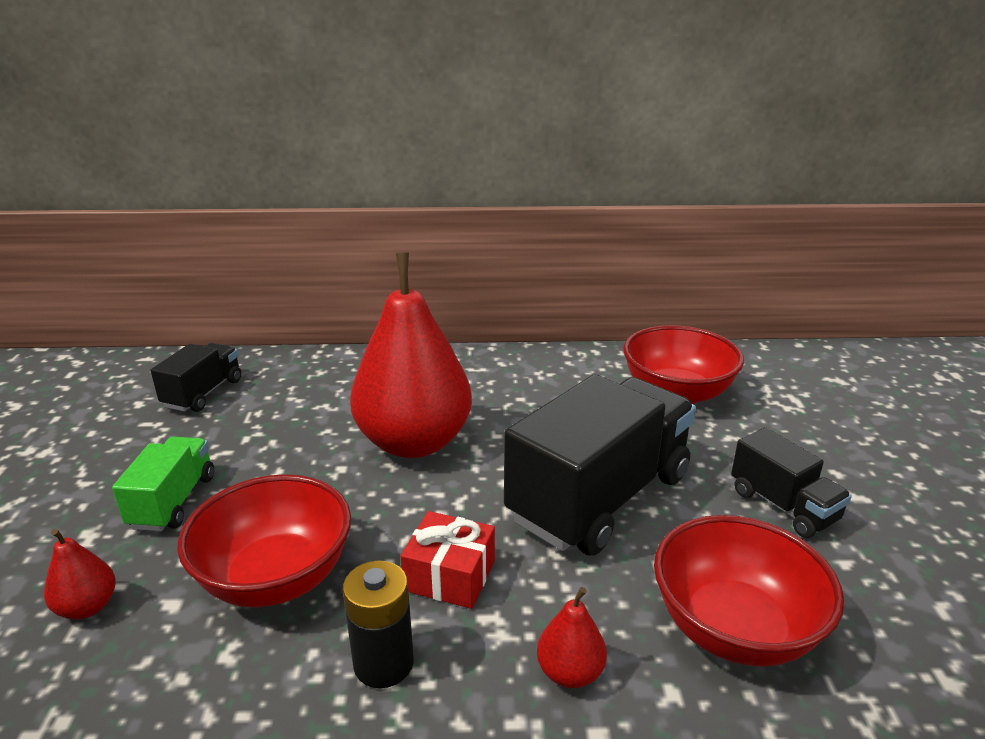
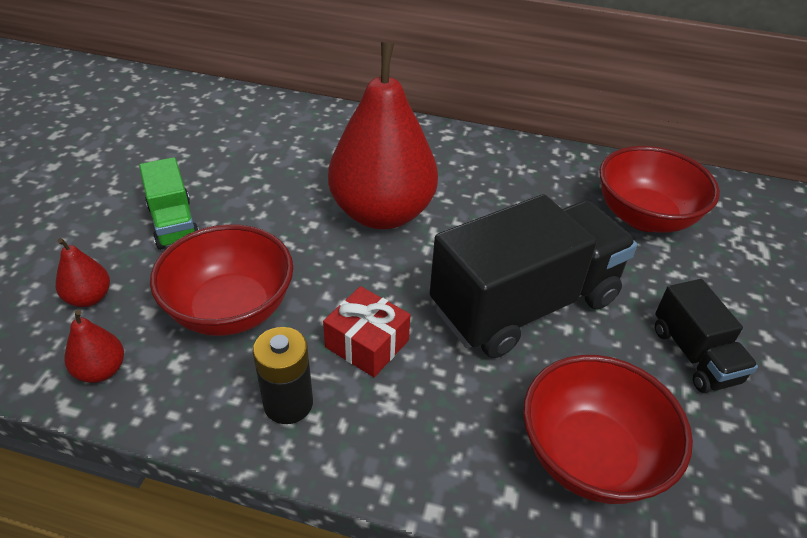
camera: 15 degrees right, 15 degrees up
green truck [112,437,214,531] -> green truck turned 135 degrees clockwise [139,157,199,250]
black truck [151,343,241,412] -> none
red pear [537,587,607,688] -> red pear moved to [64,310,124,383]

